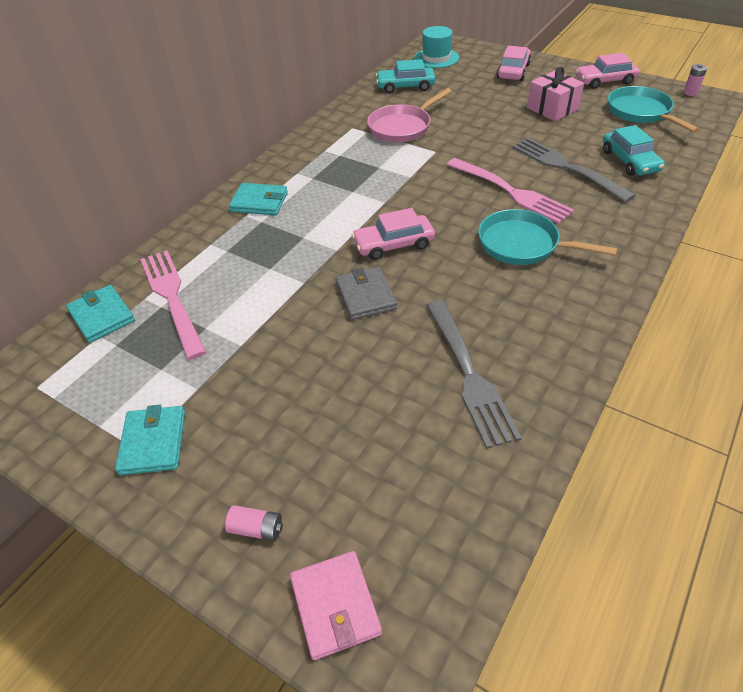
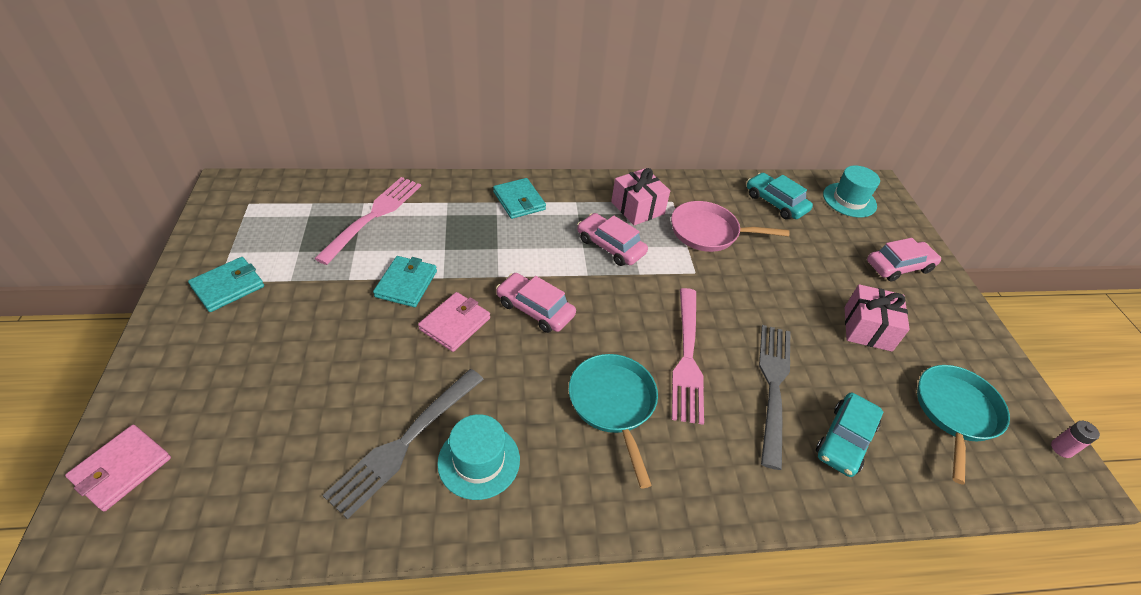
camera: 45 degrees right, 0 degrees up
turquoise wallet [66,285,135,343] -> turquoise wallet moved to [373,256,437,307]
pink battery [225,505,283,541] -> none
grey wallet [336,267,397,320] -> pink wallet [418,292,490,352]
pink car [576,53,640,89] -> pink car moved to [577,213,648,266]
none -> turquoise hat [437,414,520,500]
none -> pink gift [611,168,670,225]

